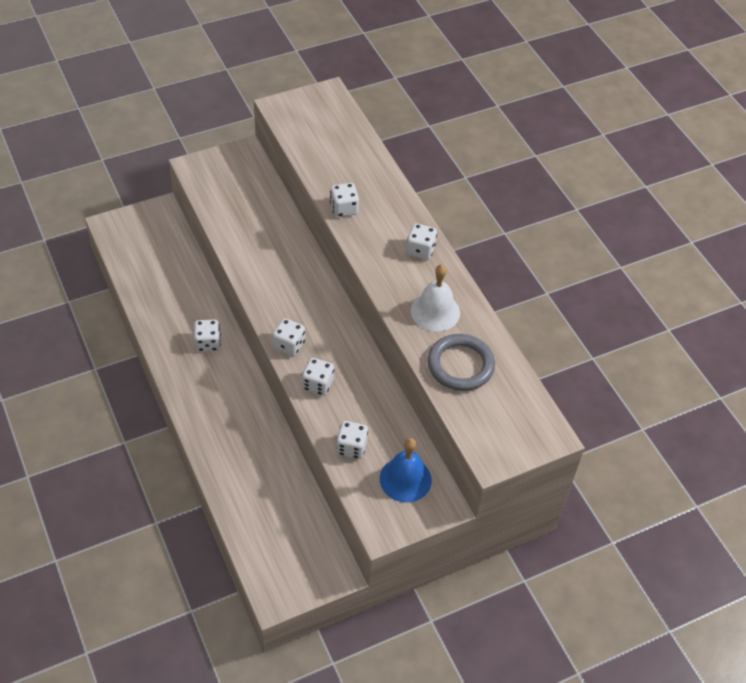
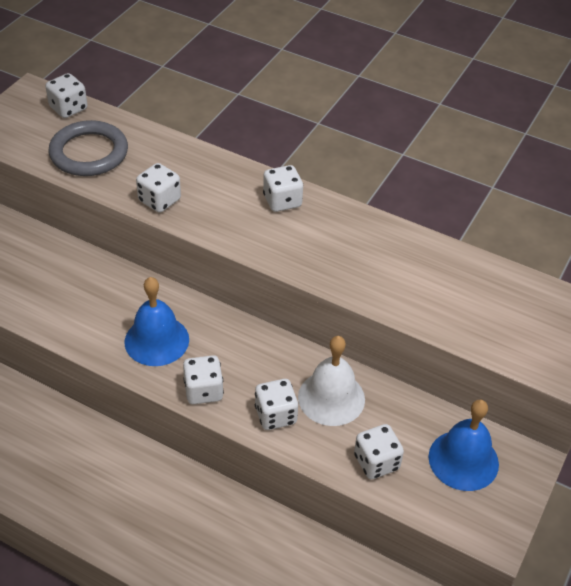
camera: 35 degrees left, 5 degrees down
white dice [194,320,221,352] -> white dice moved to [45,73,88,118]
white bell [411,264,460,332] -> white bell moved to [298,336,365,426]
grey ring [428,334,495,391] -> grey ring moved to [48,120,128,176]
none -> blue bell [125,277,189,366]

